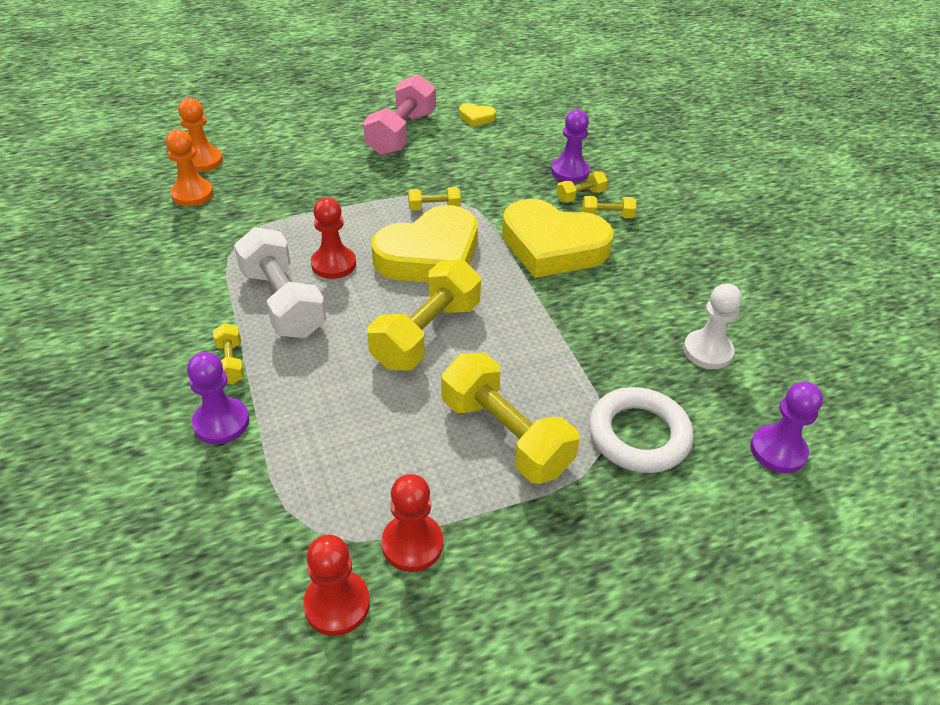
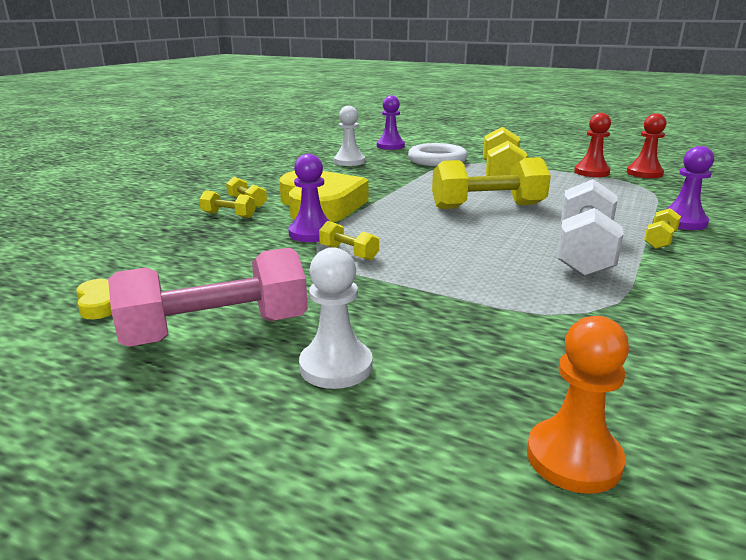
camera: 130 degrees left, 20 degrees down
orange pawn [166,130,214,206] -> none
red pawn [311,197,356,279] -> none
yellow heart [372,205,478,283] -> none
purple pawn [551,110,590,183] -> purple pawn moved to [288,154,329,242]
none -> white pawn [299,247,373,389]

